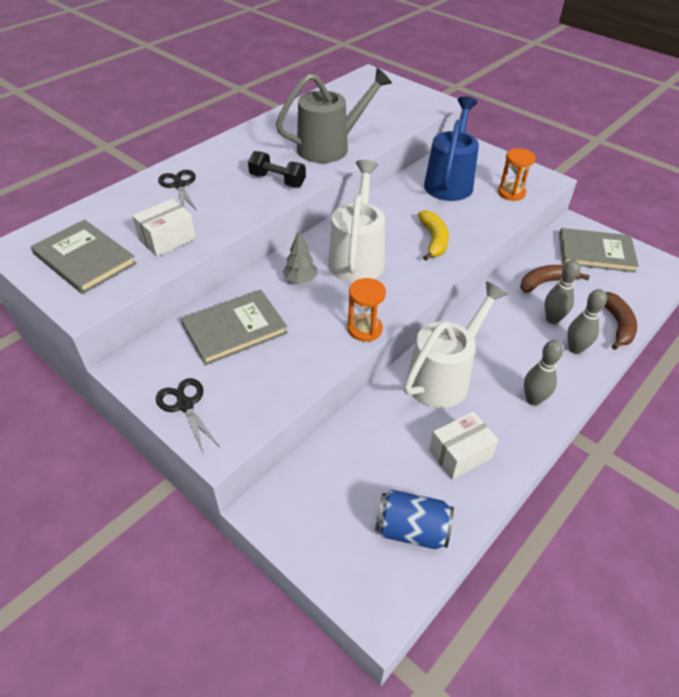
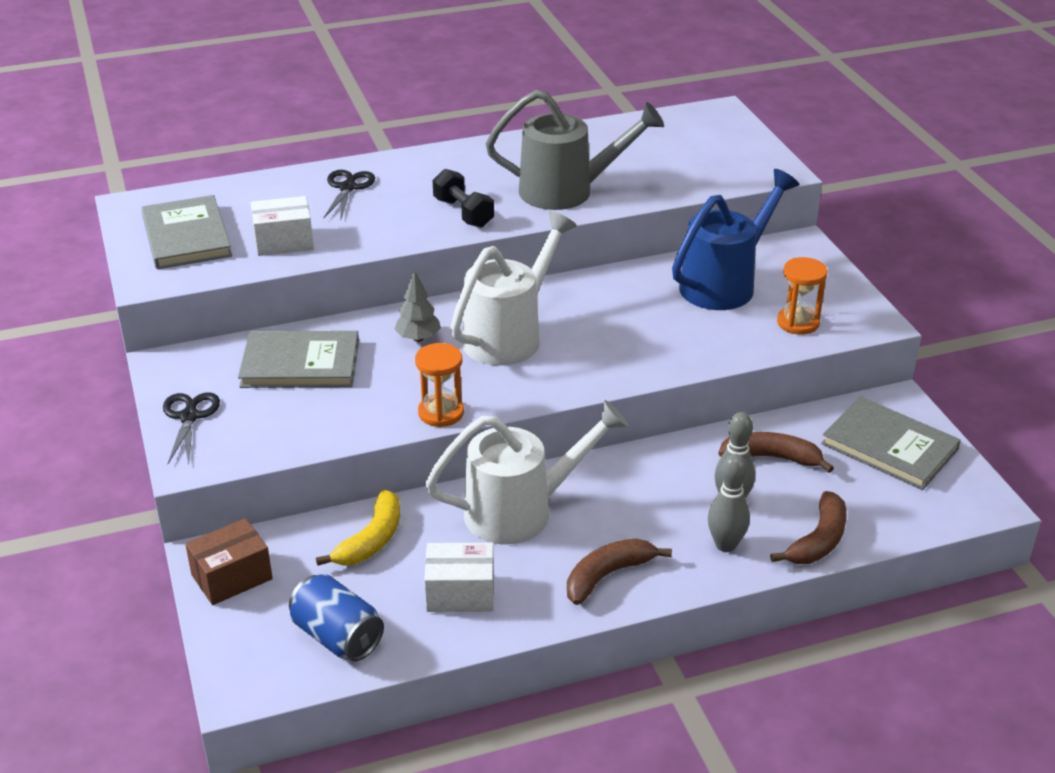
camera: 30 degrees right, 10 degrees down
yellow banana [418,210,449,261] -> yellow banana moved to [316,490,400,566]
grey bowling pin [524,340,563,406] -> brown banana [567,538,672,605]
none -> brown box [185,518,273,605]

